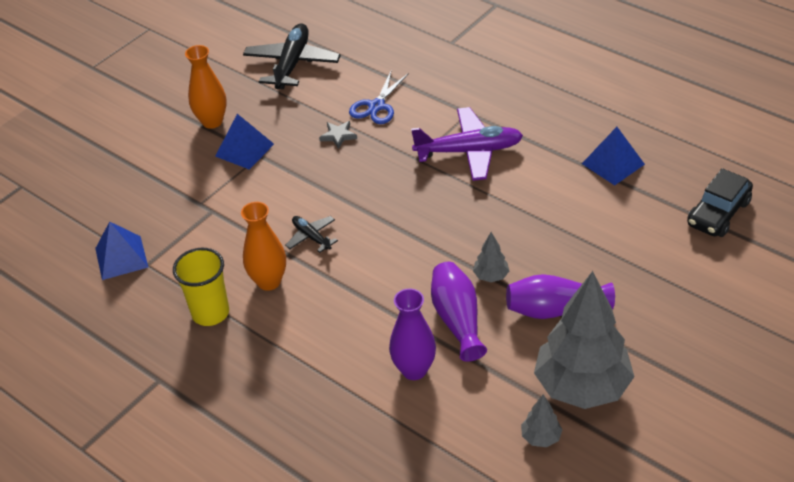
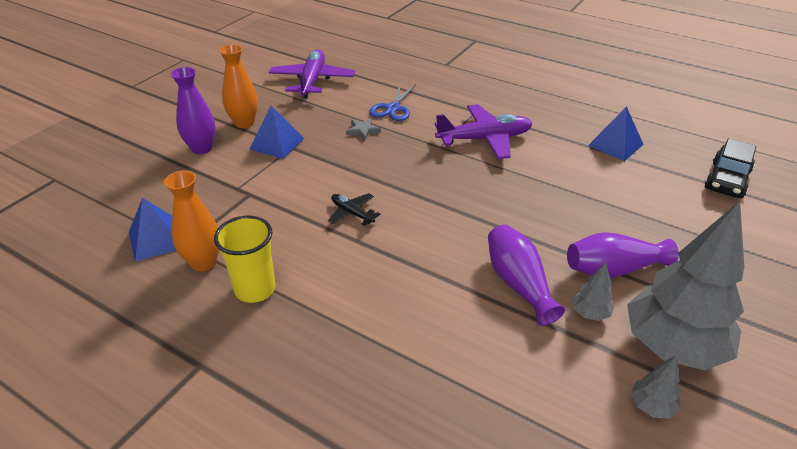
camera: 10 degrees left, 5 degrees down
orange vase [241,202,286,291] -> orange vase moved to [164,171,219,271]
black plane [243,23,341,89] -> purple plane [269,49,355,98]
purple vase [389,288,436,380] -> purple vase moved to [171,67,215,154]
grey tree [473,232,509,282] -> grey tree moved to [572,262,614,321]

